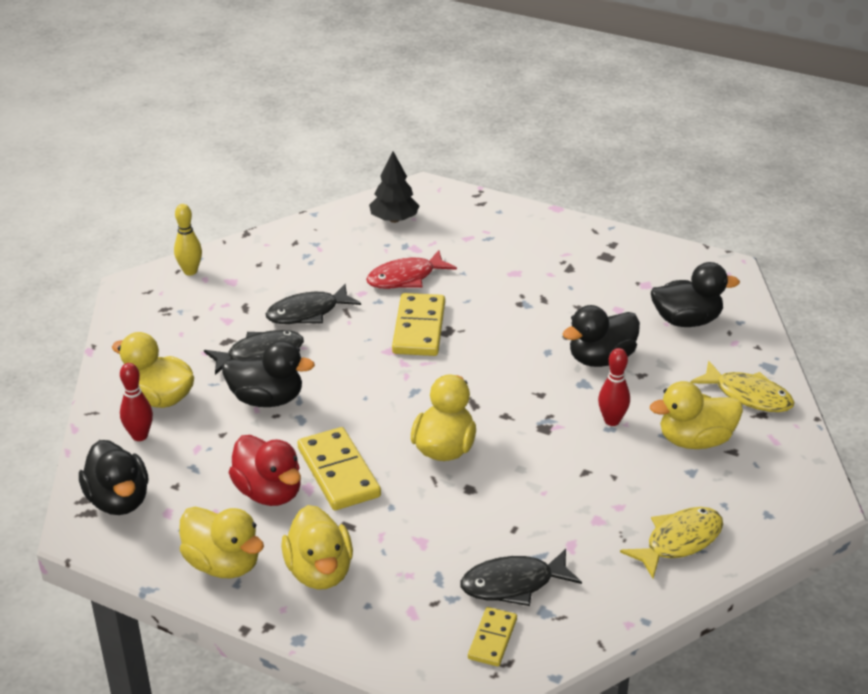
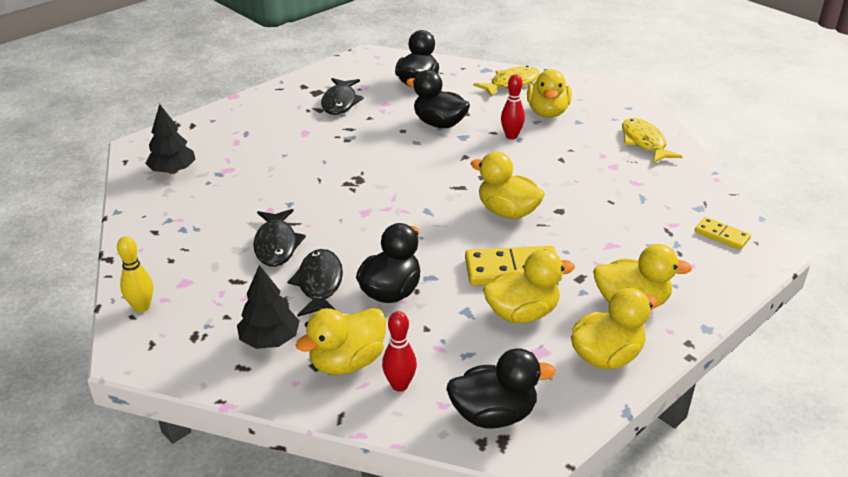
camera: 70 degrees left, 0 degrees up
red duck [229,435,301,506] -> yellow duck [483,249,575,323]
red fish [366,250,457,289] -> none
yellow domino [392,293,445,356] -> none
black fish [461,549,582,606] -> black fish moved to [321,78,364,115]
black duck [563,305,640,367] -> black duck turned 135 degrees clockwise [406,70,470,128]
none -> black tree [237,265,300,349]

